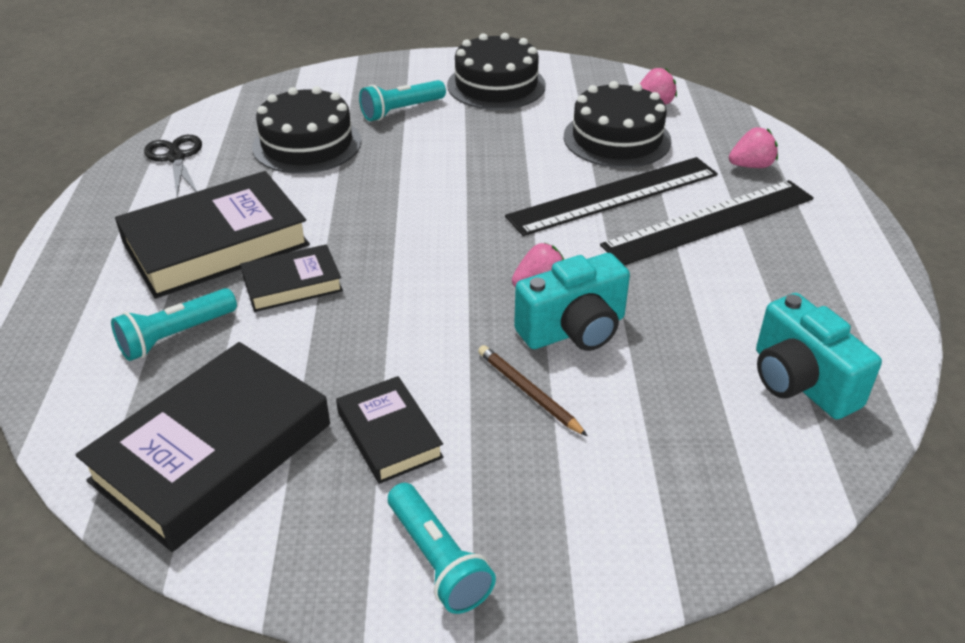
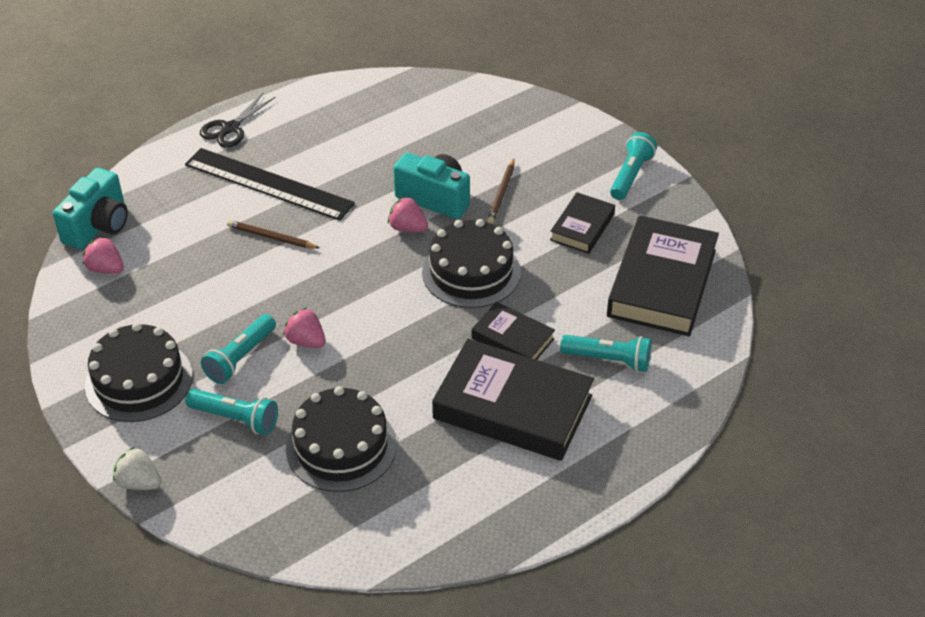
camera: 125 degrees left, 5 degrees up
black book [75,342,330,552] -> black book turned 75 degrees counterclockwise [607,215,719,336]
black scissors [144,135,202,196] -> black scissors moved to [200,92,276,148]
black ruler [505,157,718,236] -> brown pencil [227,220,319,249]
black cake [564,81,671,168] -> black cake moved to [422,219,521,308]
pink strawberry [729,127,778,168] -> pink strawberry moved to [283,308,326,348]
turquoise camera [756,293,882,419] -> turquoise camera moved to [53,168,128,249]
none -> white strawberry [113,447,162,490]
none -> turquoise flashlight [201,314,276,384]

